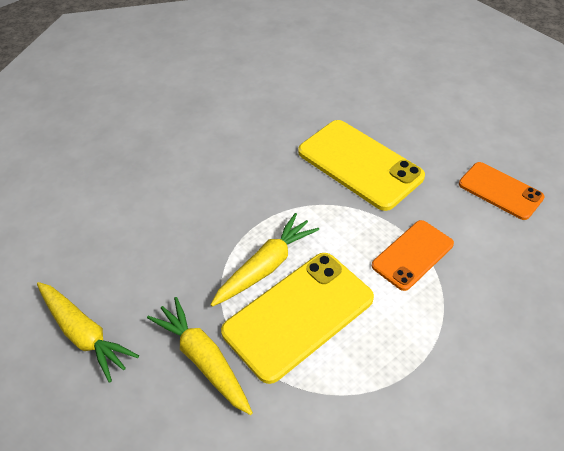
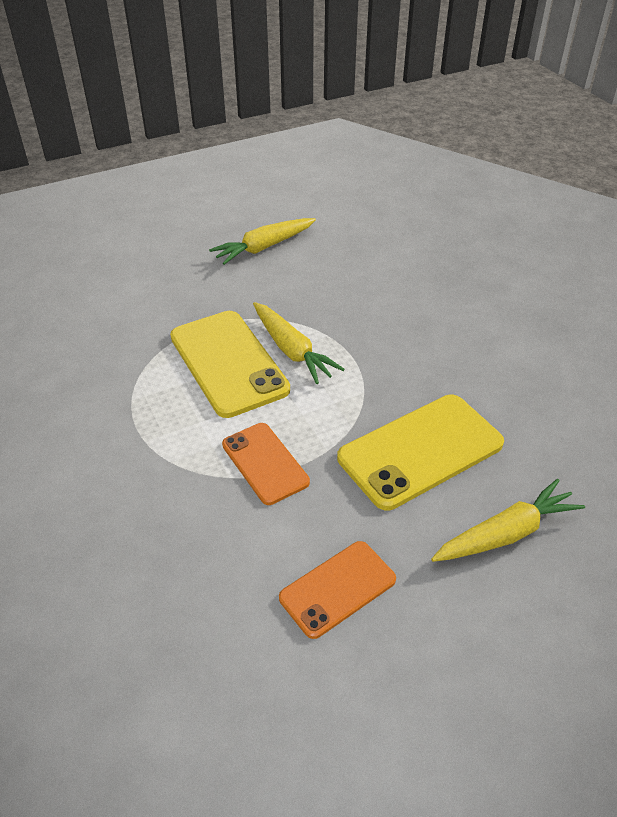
camera: 100 degrees right, 5 degrees down
yellow carrot [147,297,253,415] -> yellow carrot moved to [431,479,585,562]

